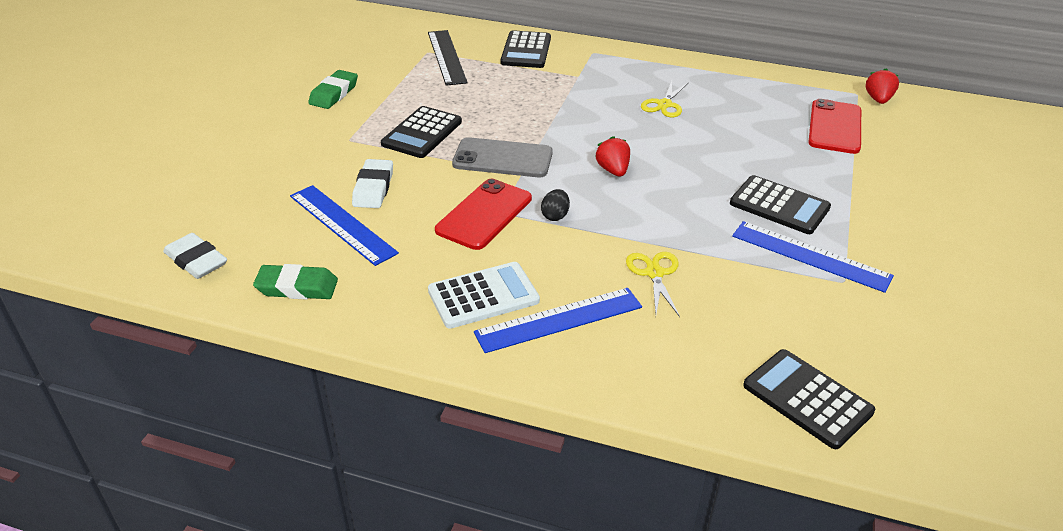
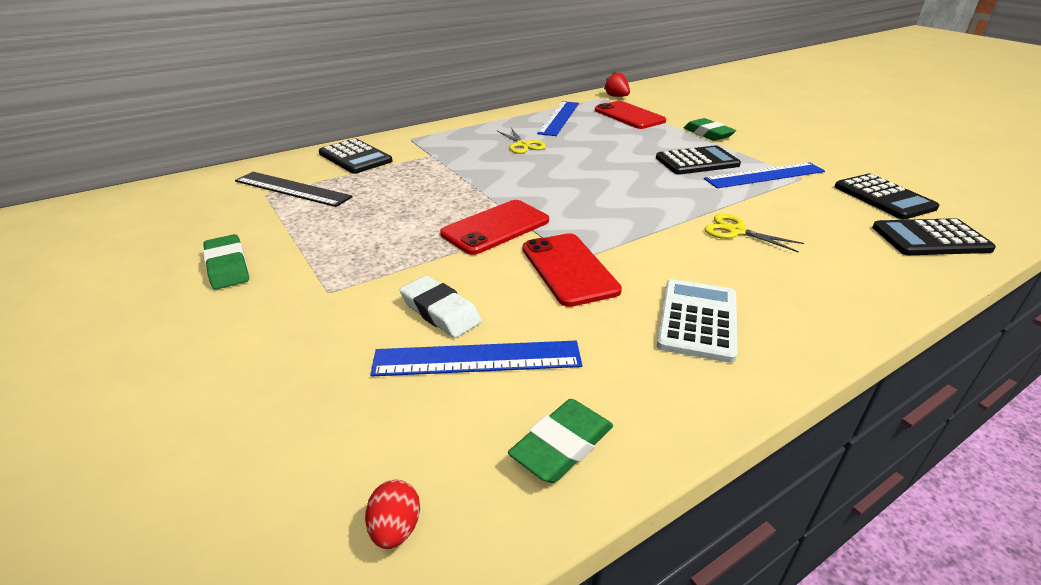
camera: 50 degrees left, 5 degrees down
white eraser [163,233,227,279] -> red egg [365,480,420,549]
black calculator [381,106,462,158] -> black calculator moved to [834,174,939,220]
grey phone [452,137,553,177] -> red phone [440,200,549,255]
blue ruler [474,288,642,353] -> blue ruler moved to [537,101,579,136]
black egg [541,189,570,221] -> none
red strawberry [595,136,630,177] -> none
none -> green eraser [684,118,736,141]

